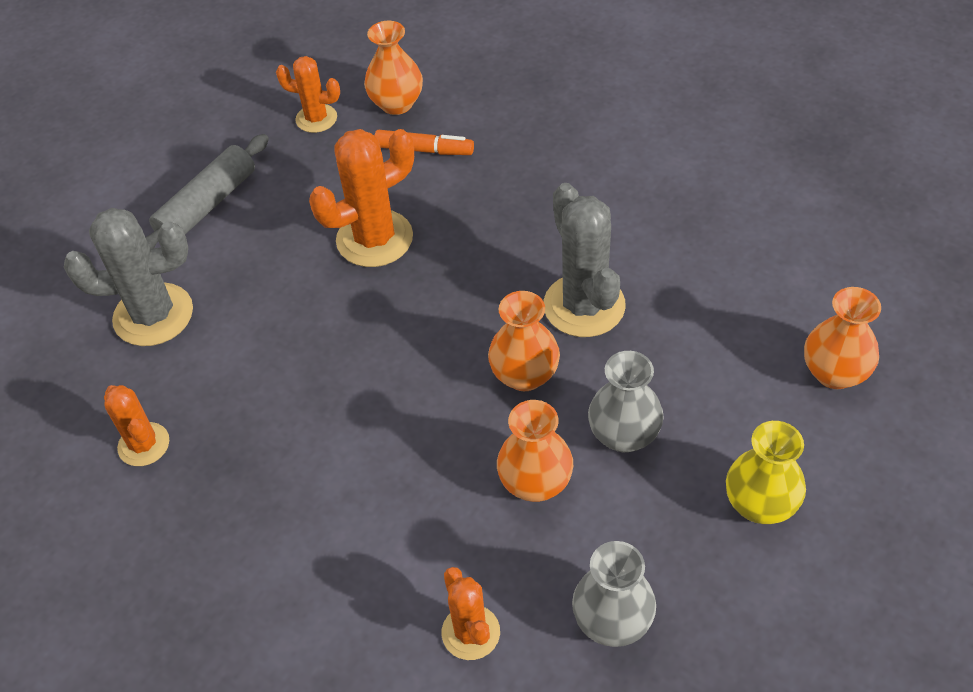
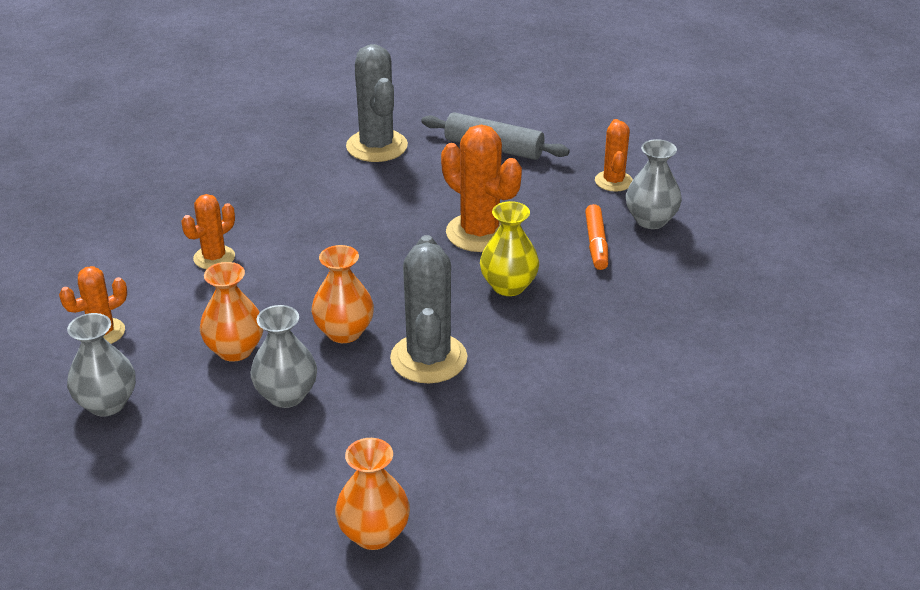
camera: 75 degrees right, 15 degrees down
orange cactus [104,385,170,466] -> orange cactus moved to [181,194,235,269]
orange vase [364,21,423,115] -> grey vase [626,139,682,229]
grey cactus [543,183,626,337] -> grey cactus turned 60 degrees counterclockwise [390,235,467,383]
yellow vase [726,421,806,524] -> yellow vase moved to [480,201,539,296]

